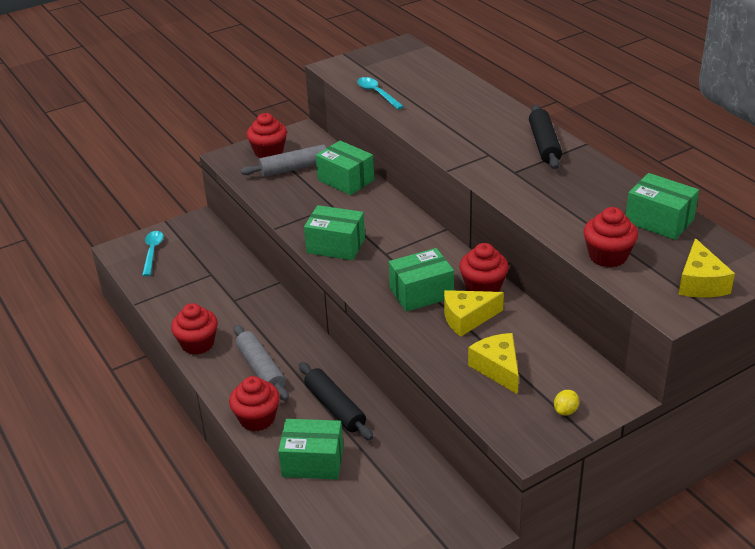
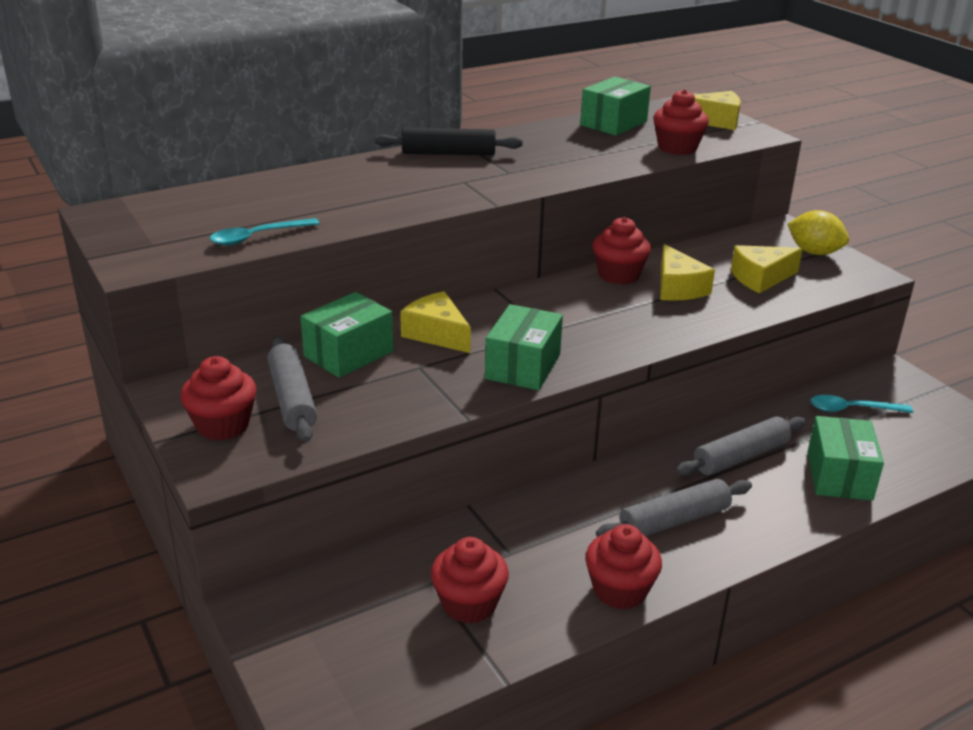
camera: 90 degrees left, 5 degrees down
turquoise spoon [142,231,164,276] -> turquoise spoon moved to [810,395,913,413]
red cupcake [229,376,280,431] -> red cupcake moved to [431,537,509,624]
black rolling pin [299,362,373,440] -> grey rolling pin [676,417,806,476]
green box [389,248,454,312] -> none
yellow lemon [554,390,579,416] -> yellow lemon [788,210,849,255], size x1.86
none -> yellow cheese [400,292,471,353]

